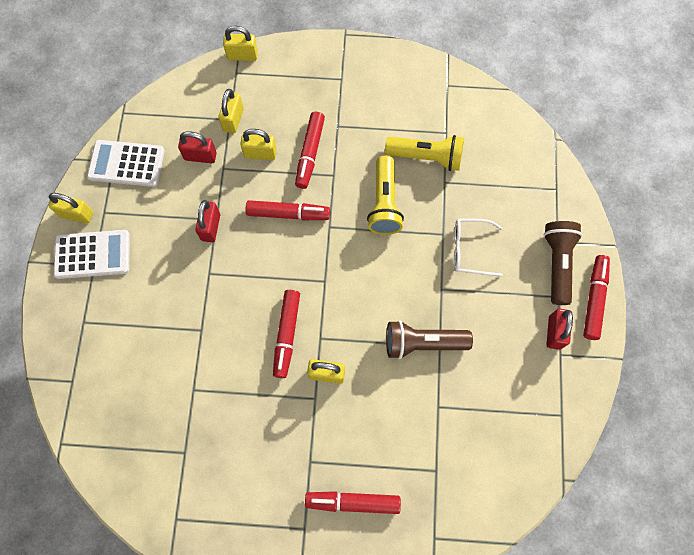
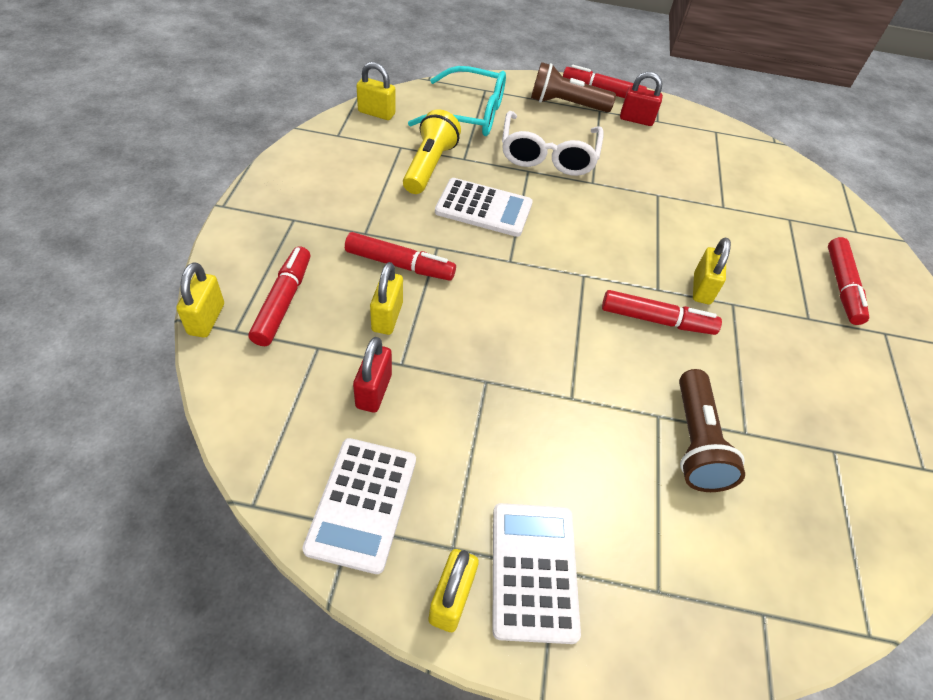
camera: 90 degrees left, 20 degrees down
red padlock [195,200,220,242] -> none
yellow padlock [218,89,244,134] -> yellow padlock moved to [357,62,395,120]
red marker [246,200,330,220] -> red marker moved to [249,246,310,346]
yellow flashlight [367,155,404,235] -> white calculator [435,178,533,237]
brown flashlight [386,320,473,359] -> brown flashlight moved to [679,369,745,492]
white glasses [454,219,503,277] -> white glasses [502,111,604,176], size x1.54
none -> turquoise glasses [408,66,506,136]

